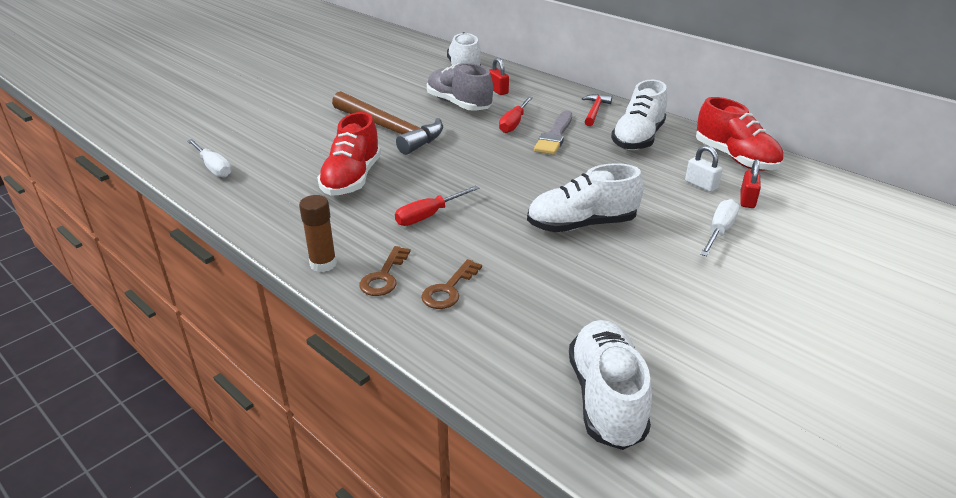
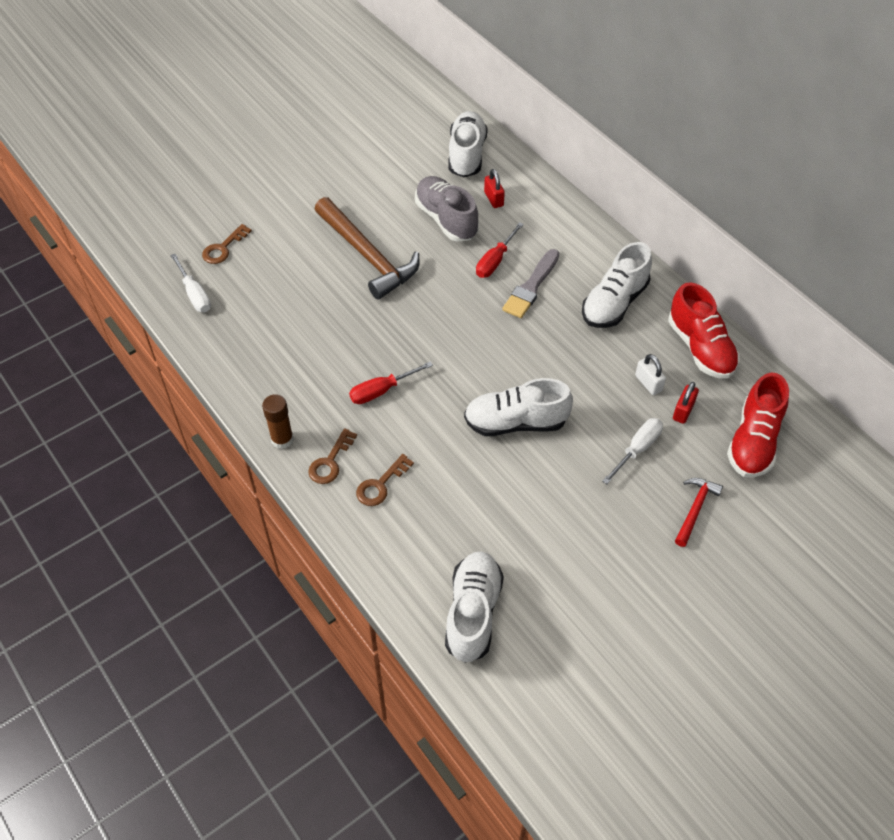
camera: 10 degrees right, 20 degrees up
red shoe [317,112,381,196] -> red shoe moved to [727,373,789,478]
red hammer [582,94,612,126] -> red hammer moved to [675,478,723,547]
none -> brown key [202,224,252,264]

